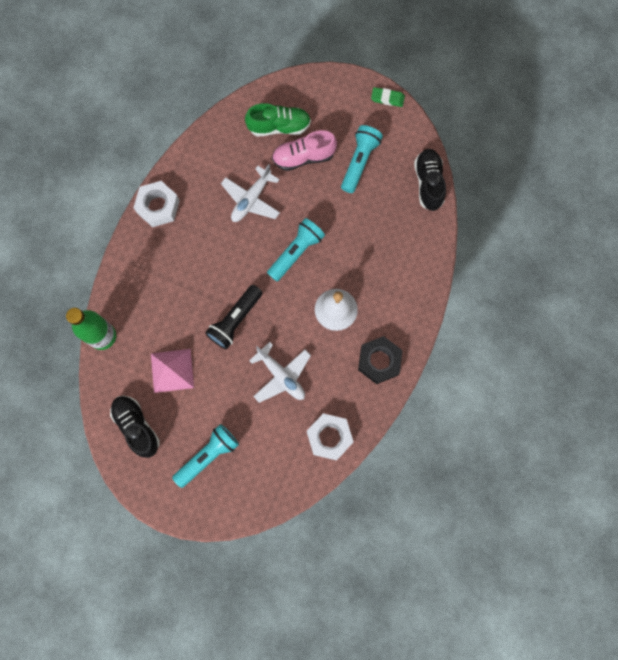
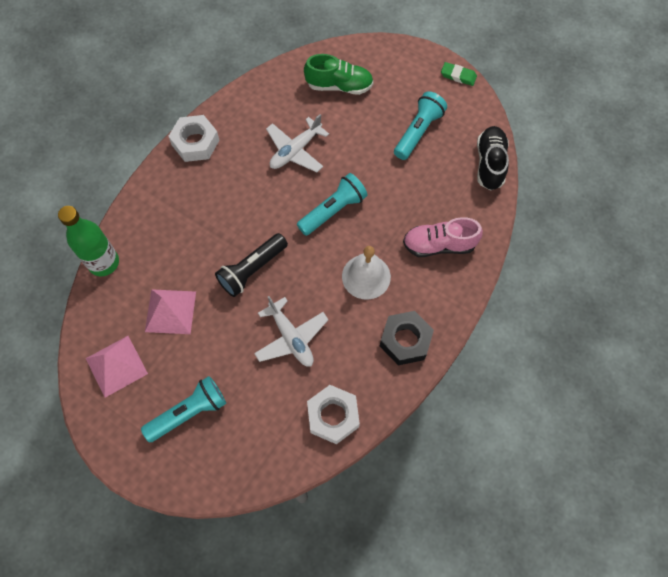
camera: 10 degrees right, 10 degrees down
black shoe [110,396,160,458] -> pink pyramid [86,336,148,398]
pink shoe [272,130,337,171] -> pink shoe moved to [403,217,483,257]

